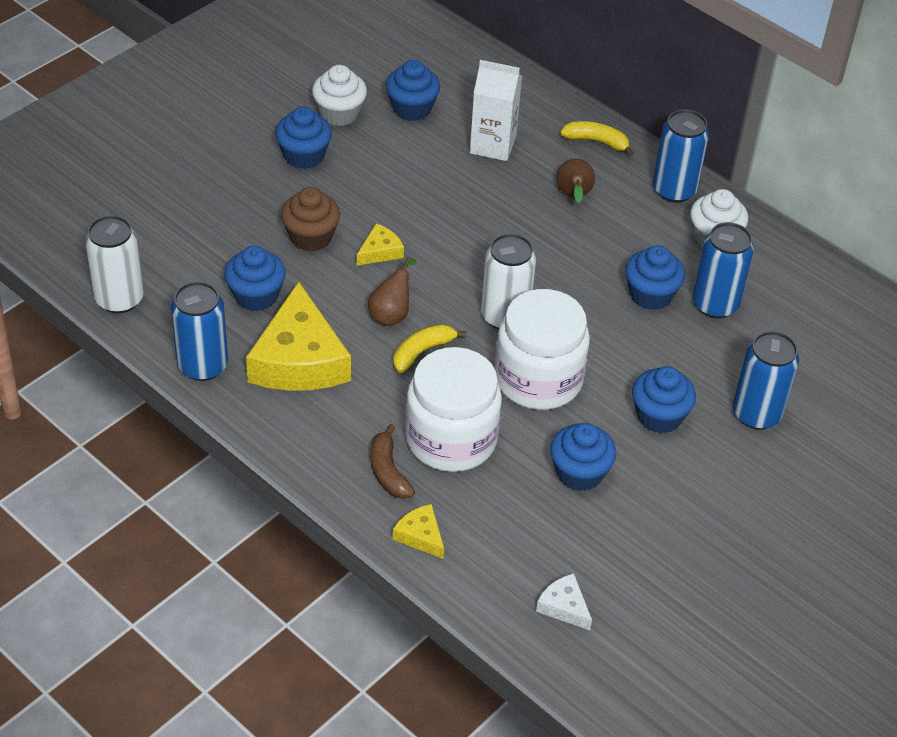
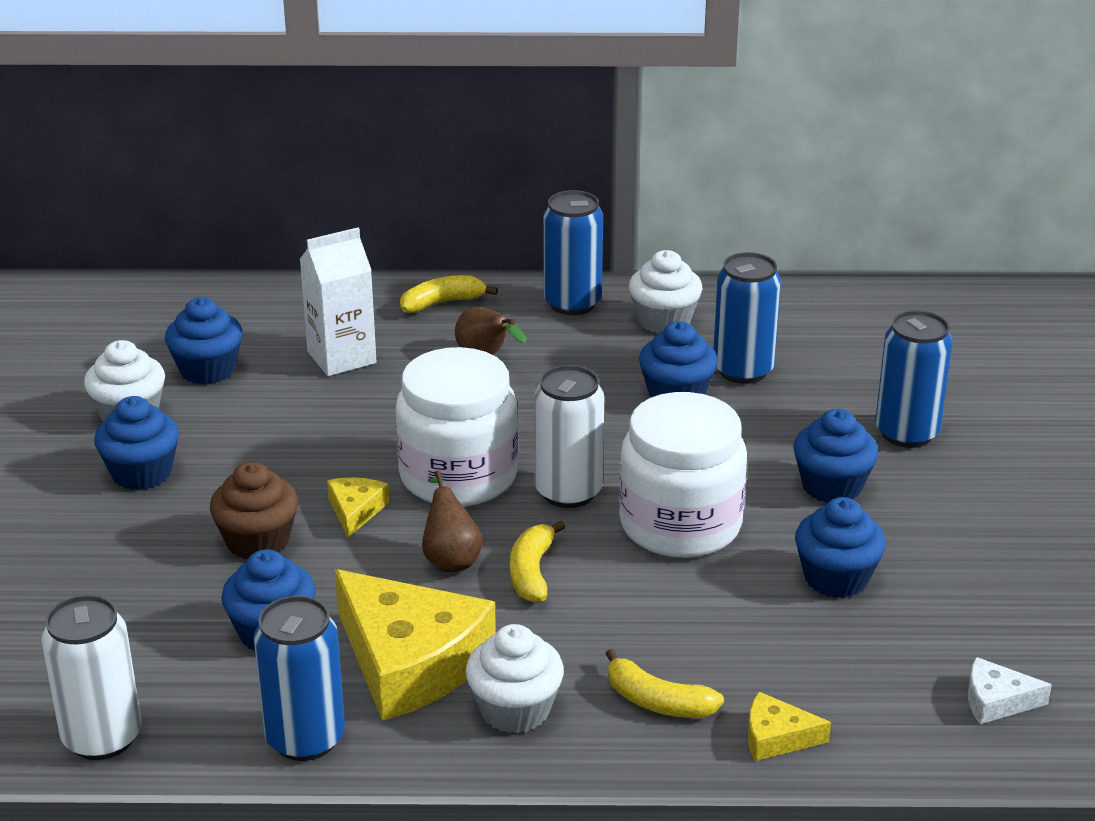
camera: 40 degrees left, 15 degrees down
brown banana [371,424,415,499] -> yellow banana [605,649,724,718]
white jar [405,347,502,472] -> white jar moved to [396,347,518,506]
none -> white cupcake [466,624,564,734]

